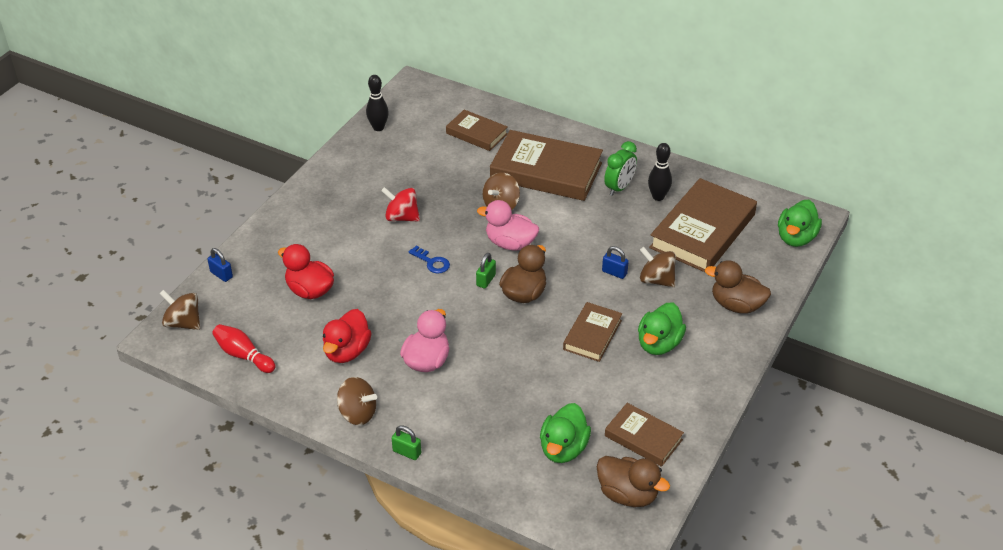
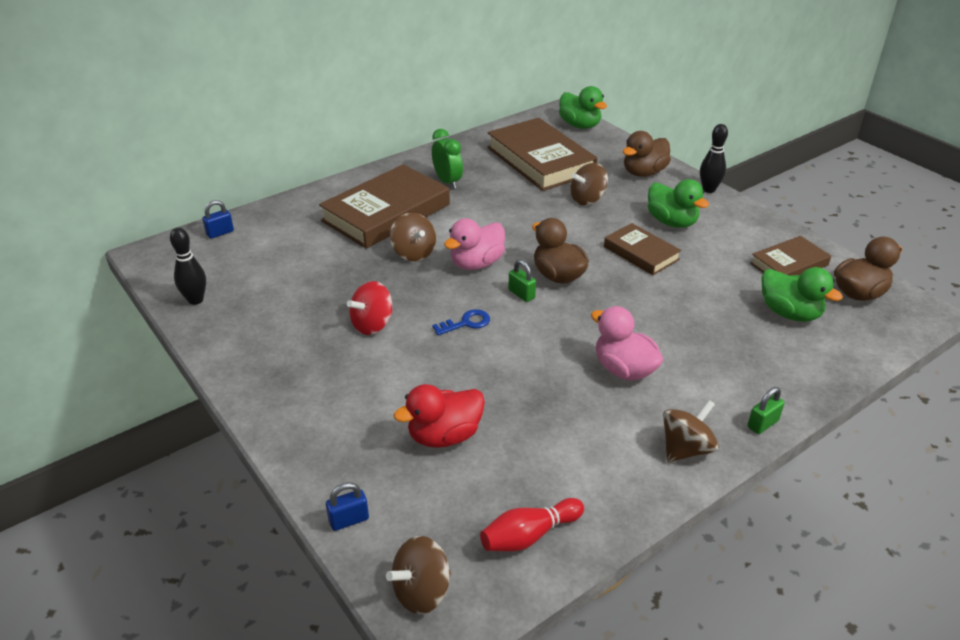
camera: 65 degrees left, 5 degrees down
red duck [323,309,372,363] -> none
brown book [446,109,508,151] -> none
blue padlock [602,246,629,279] -> blue padlock moved to [202,200,234,239]
black bowling pin [648,143,672,201] -> black bowling pin moved to [700,124,728,193]

